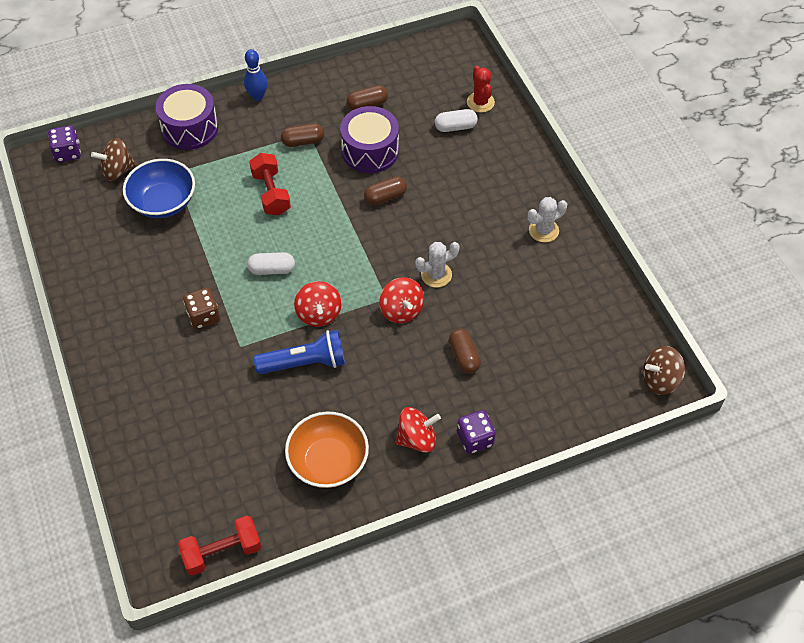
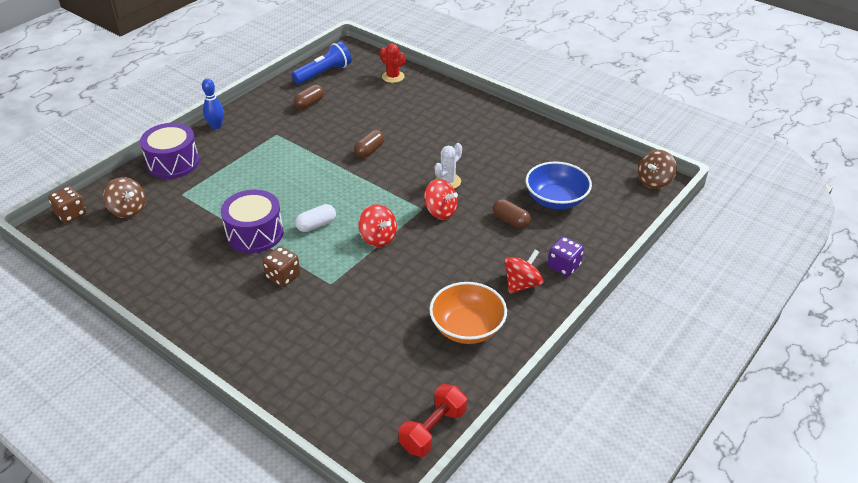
camera: 30 degrees left, 15 degrees down
purple dice [48,126,81,162] -> brown dice [48,186,86,223]
brown spinning top [91,138,137,181] -> brown spinning top turned 90 degrees counterclockwise [103,177,145,218]
blue bowl [123,159,195,218] -> blue bowl moved to [526,161,592,209]
red dumbbell [249,153,291,215] -> none
blue flashlight [254,330,345,374] -> blue flashlight moved to [292,41,352,84]
brown capsule [281,123,324,147] -> none
purple drum [340,106,399,173] -> purple drum moved to [221,190,284,253]
white capsule [435,109,478,132] -> none
white cactus [528,197,567,243] -> none

